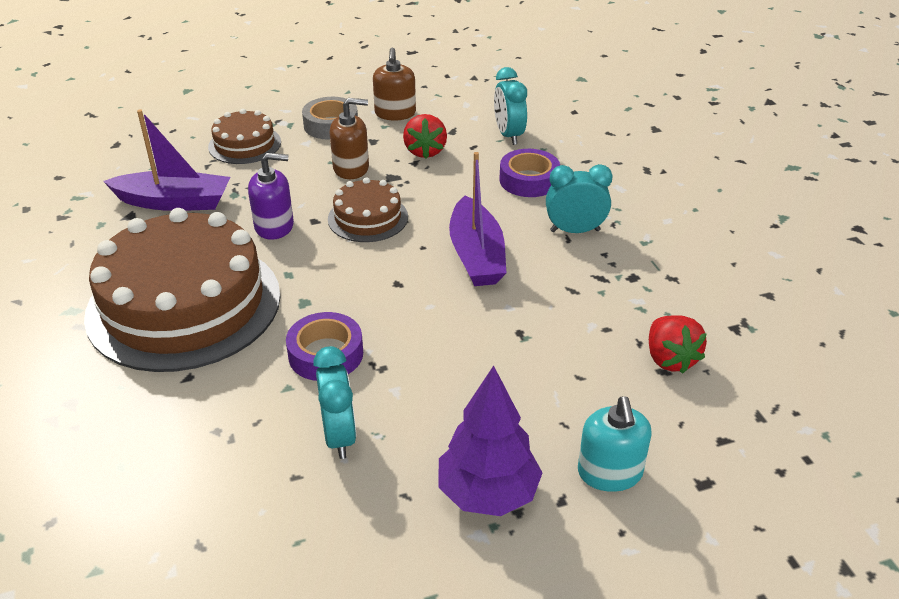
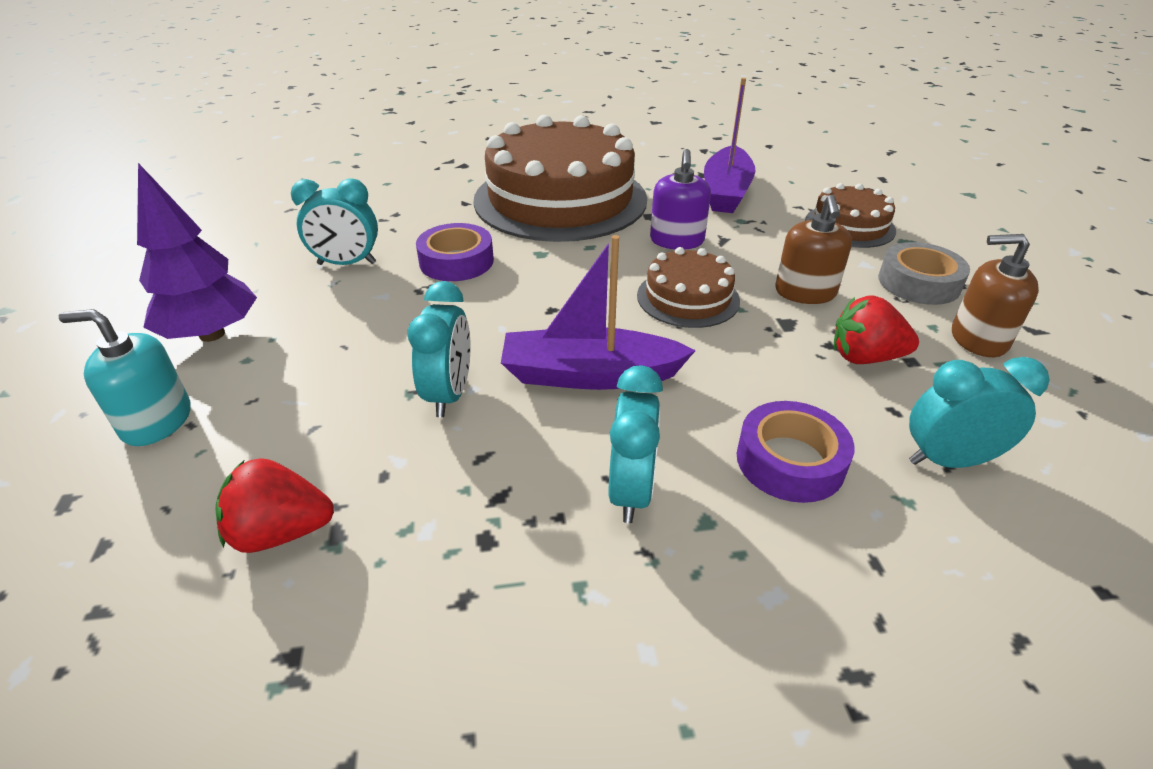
camera: 100 degrees right, 0 degrees up
none -> turquoise clock [408,281,471,417]

